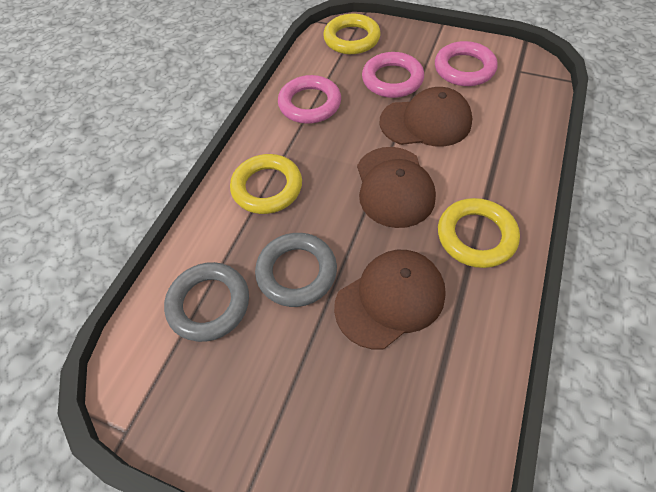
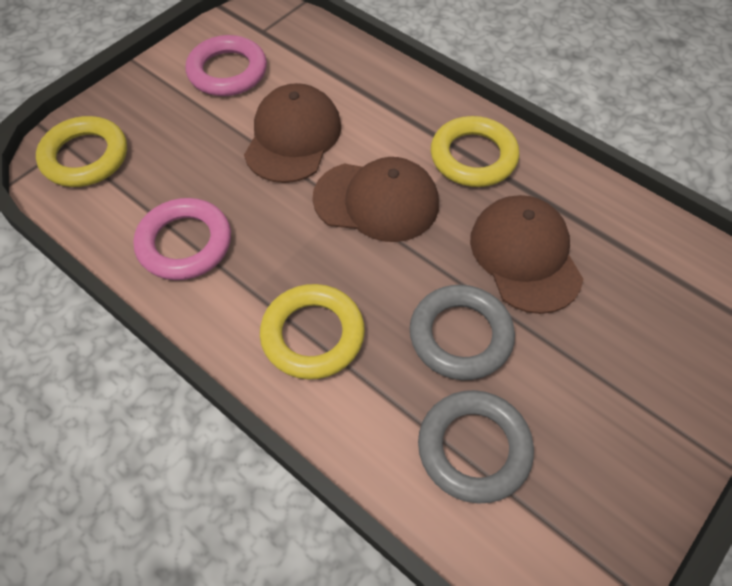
camera: 75 degrees left, 0 degrees up
pink ring [362,52,424,98] -> none

